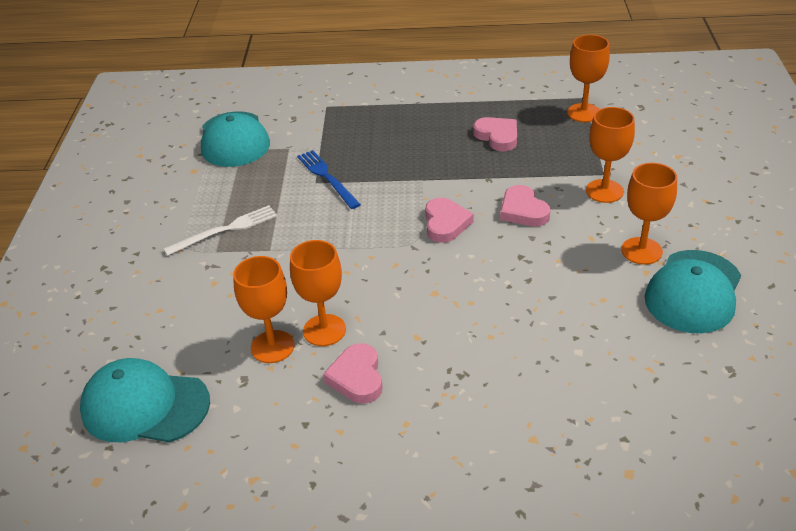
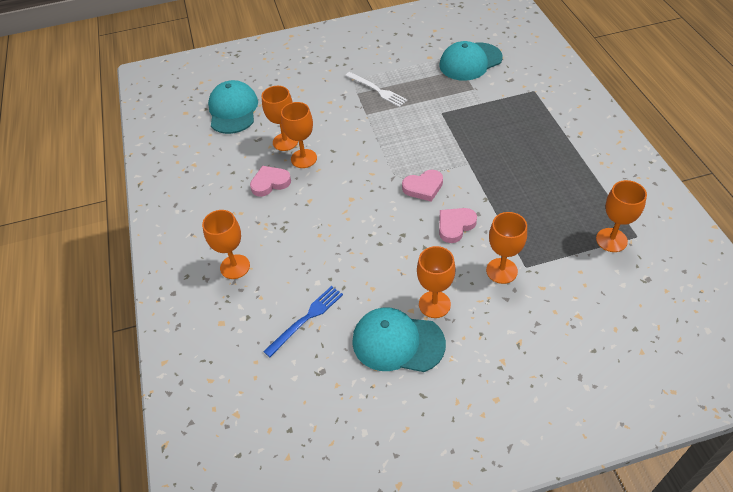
camera: 75 degrees right, 10 degrees up
blue fork [297,150,361,209] -> blue fork moved to [263,286,343,357]
pink heart [473,117,517,151] -> none
none -> orange goblet [202,210,250,279]

